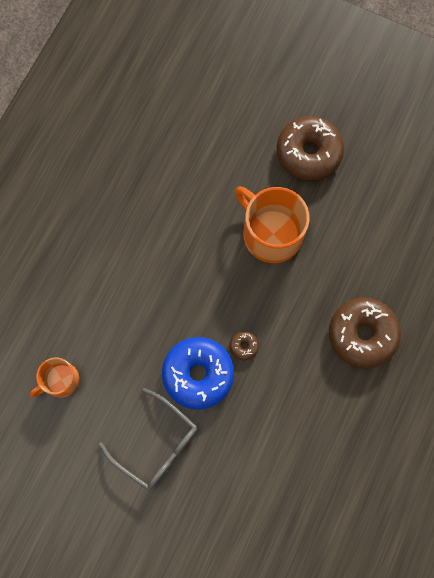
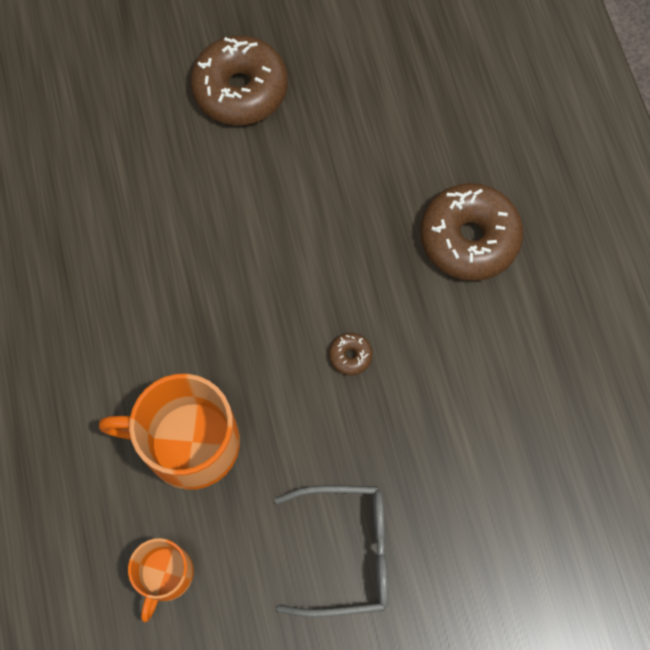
camera: 40 degrees left, 5 degrees down
blue donut [162,337,234,409] -> none
orange mug [235,186,310,263] -> orange mug moved to [99,374,240,490]

